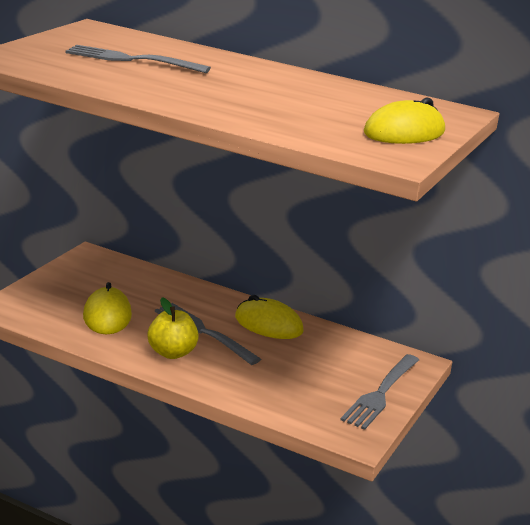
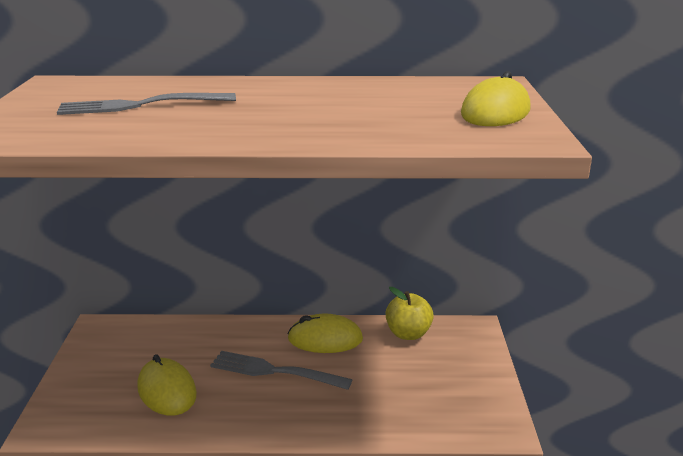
camera: 25 degrees left, 0 degrees up
yellow apple [147,297,199,359] -> yellow apple moved to [386,287,434,340]
grey fork [340,354,419,430] -> none

